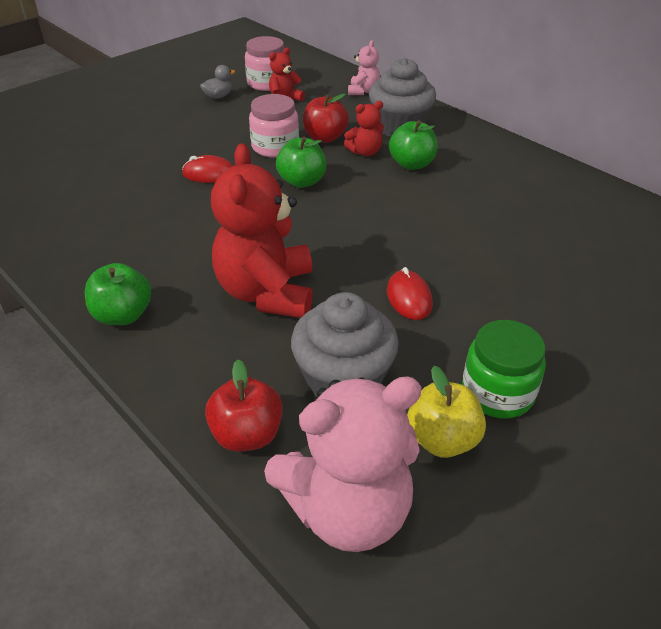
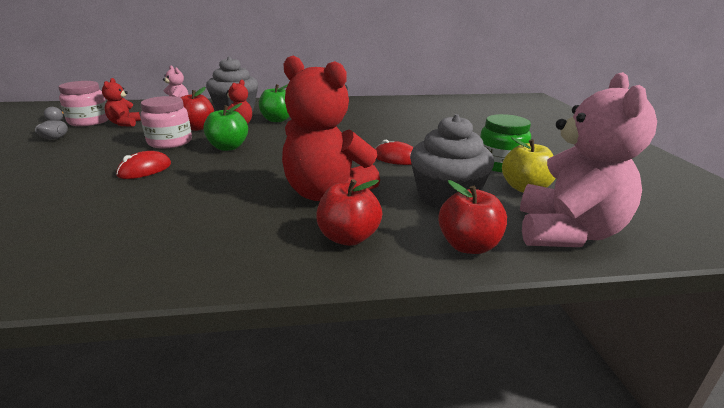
camera: 55 degrees left, 15 degrees down
green apple [85,263,151,325] -> none
none -> red apple [316,179,382,246]

